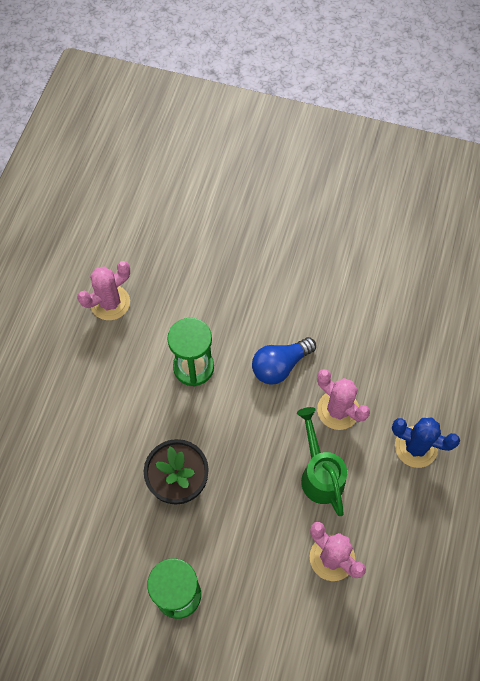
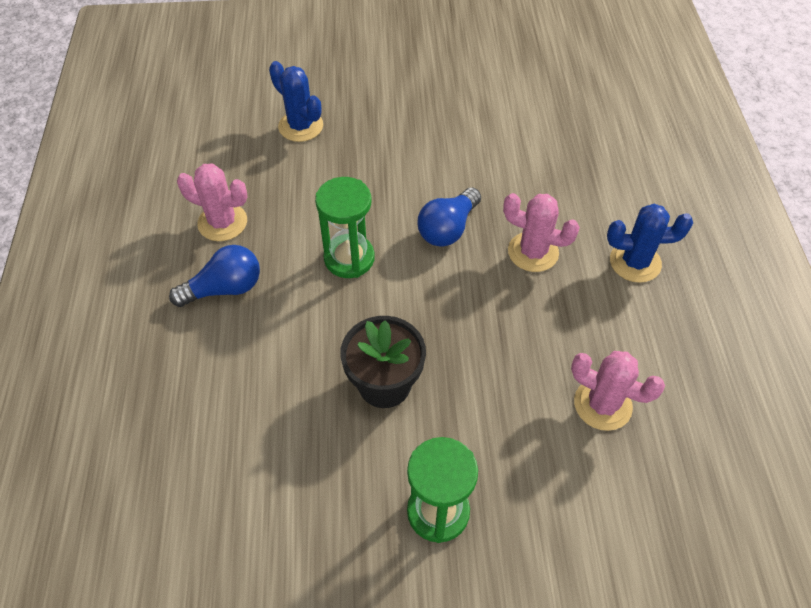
camera: 20 degrees left, 10 degrees down
pink cactus [77,261,130,320] -> pink cactus turned 75 degrees clockwise [177,163,248,241]
green watering can [297,407,347,516] -> none
none -> blue light bulb [169,245,260,307]
none -> blue cactus [269,61,323,142]

